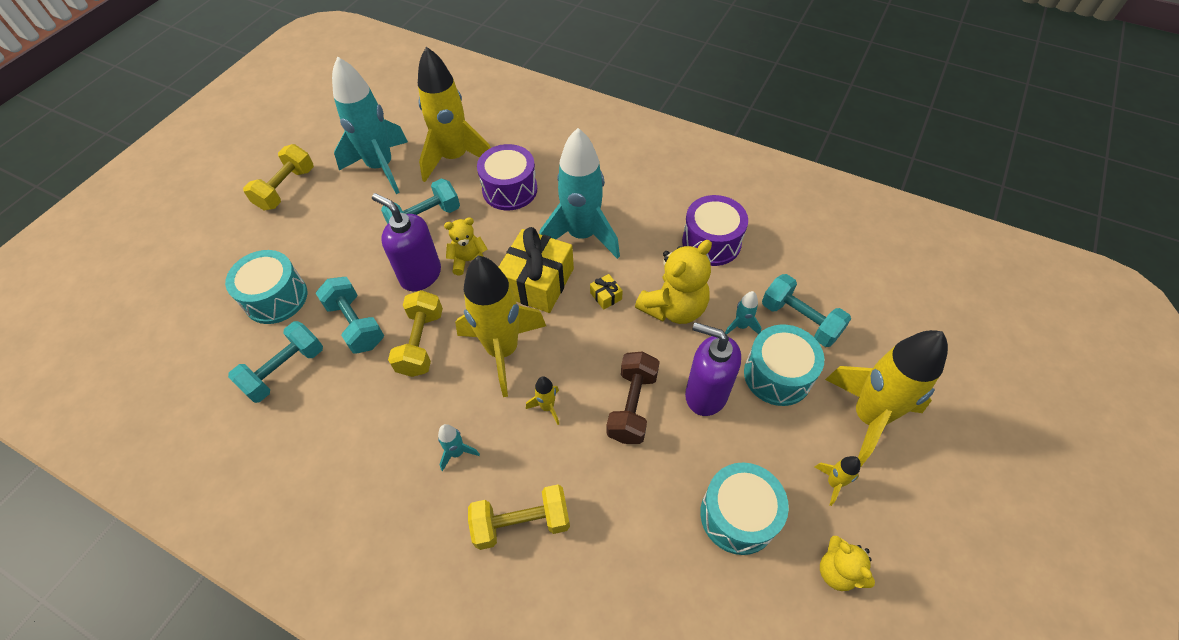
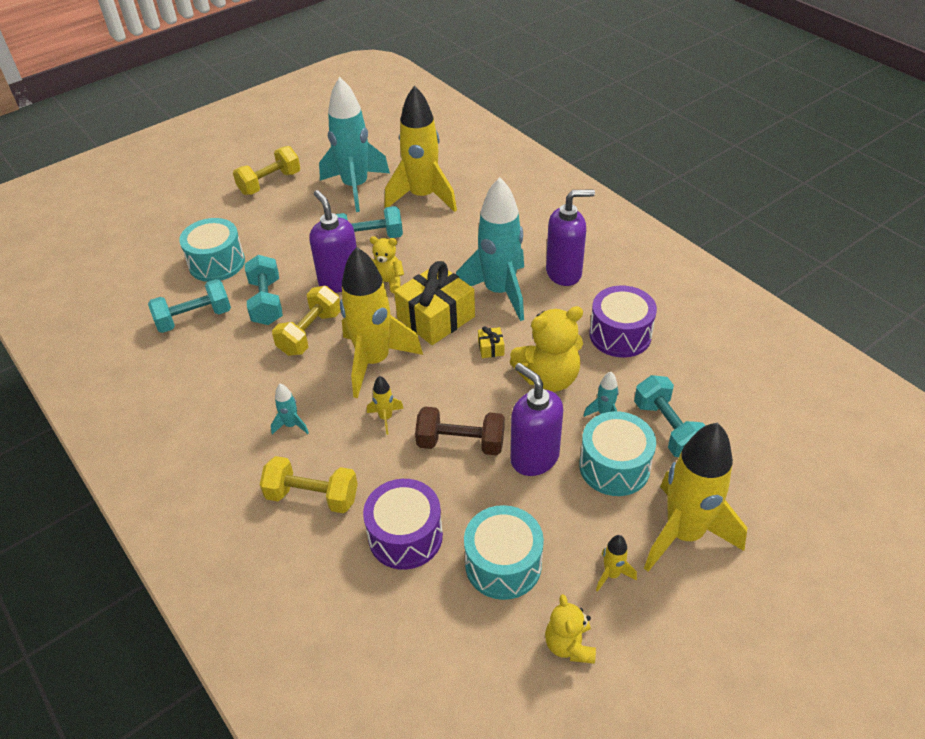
camera: 25 degrees right, 10 degrees down
purple drum [477,144,537,210] -> purple drum moved to [363,479,443,570]
brown dumbbell [606,351,660,444] -> brown dumbbell turned 60 degrees clockwise [415,406,504,455]
none -> purple soap dispenser [546,189,595,286]

